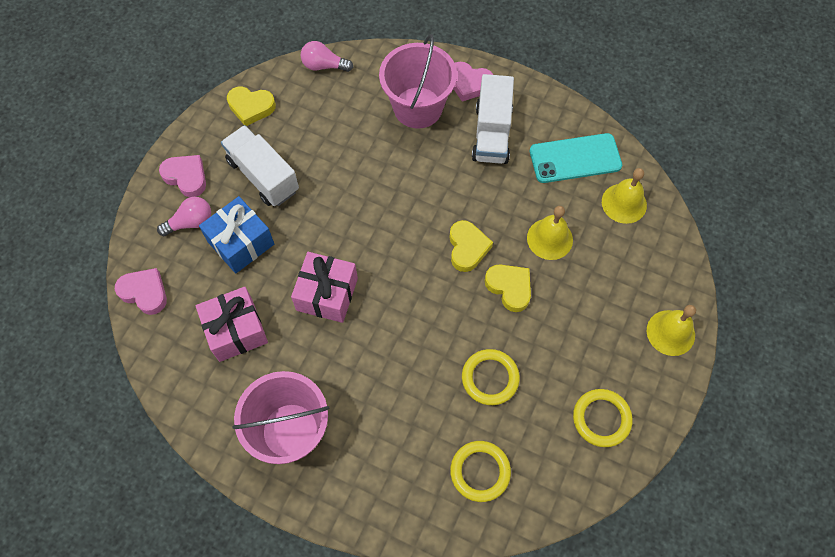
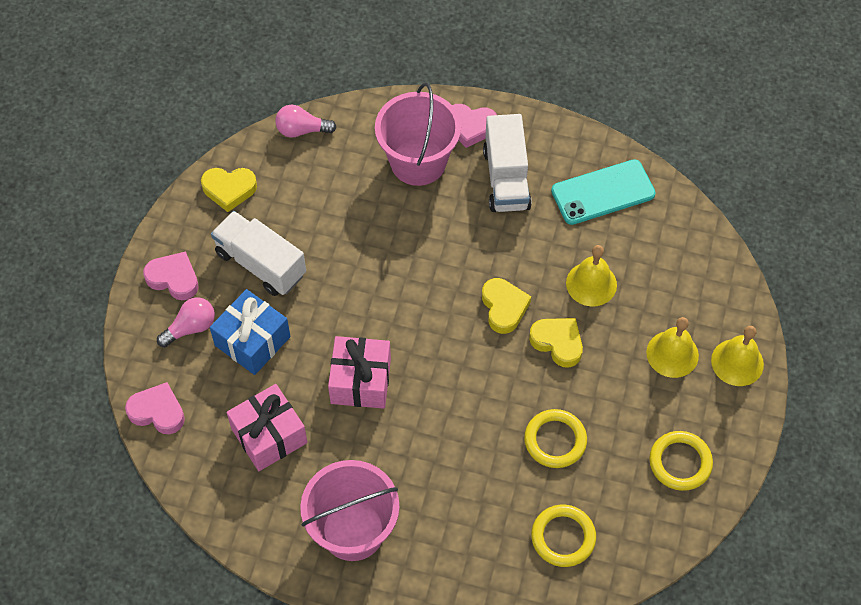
camera: 10 degrees left, 5 degrees down
yellow bell [602,168,647,224] -> yellow bell moved to [646,317,699,378]

